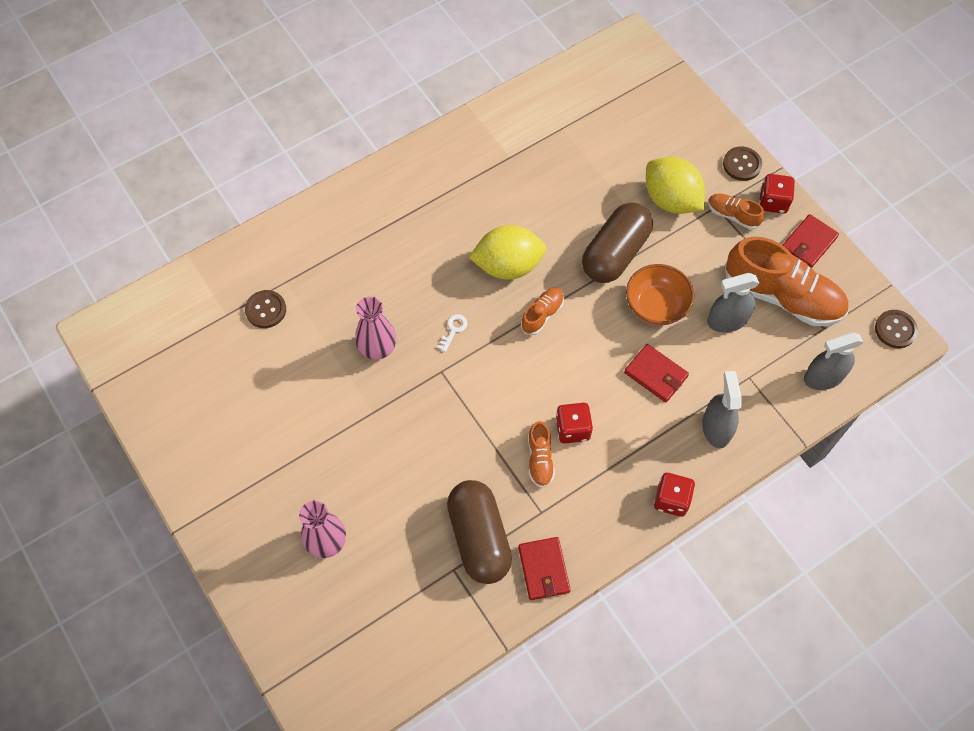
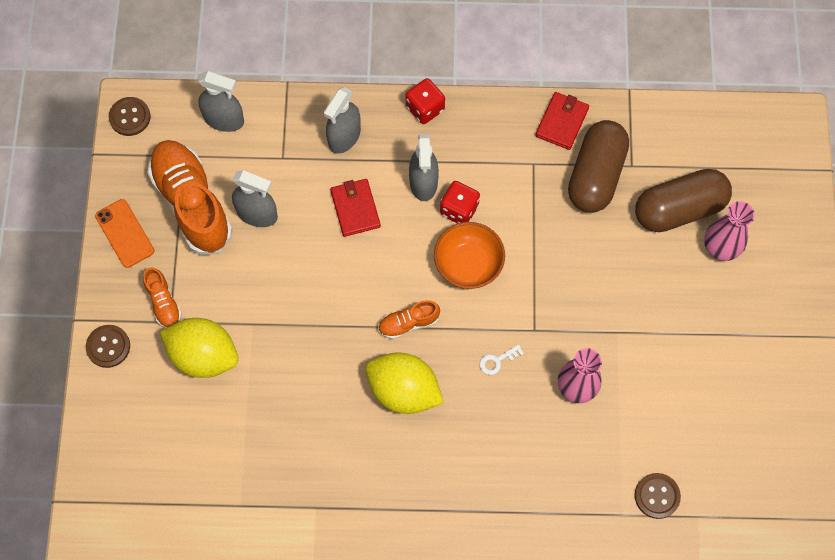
camera: 145 degrees left, 5 degrees up
orange shoe [528,421,555,488] -> none
brown capsule [582,203,653,283] -> brown capsule moved to [635,169,732,232]
orange bowl [626,264,694,326] -> orange bowl moved to [434,222,505,289]
yellow lemon [646,157,705,214] -> yellow lemon turned 60 degrees counterclockwise [160,318,238,378]
red dice [759,174,795,214] -> none
red wallet [783,214,839,268] -> orange phone [95,199,154,268]
none -> grey spray bottle [409,134,439,201]

